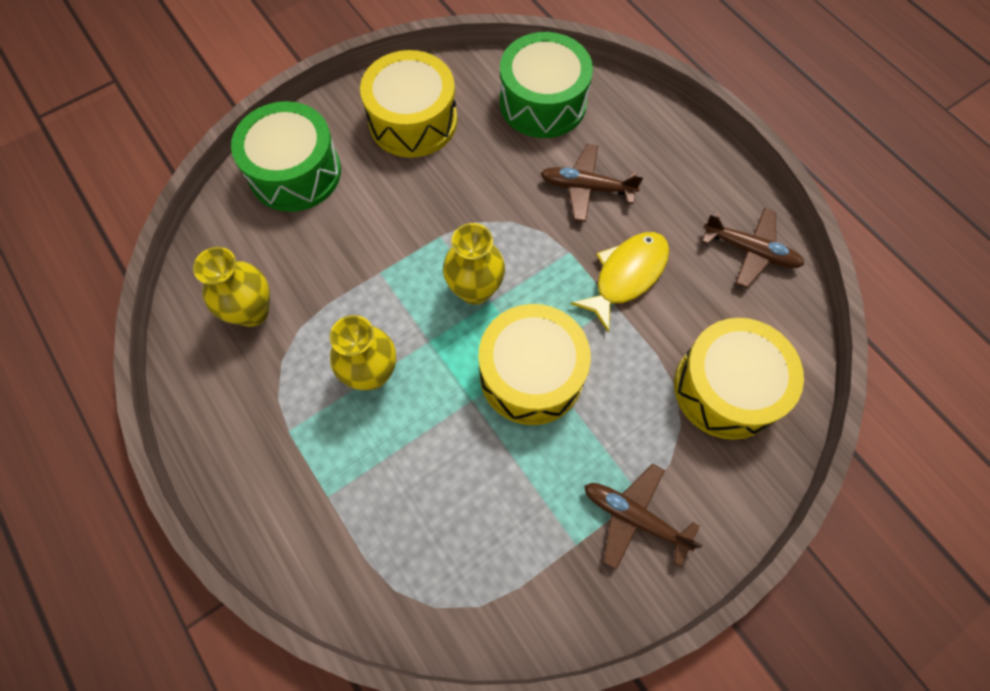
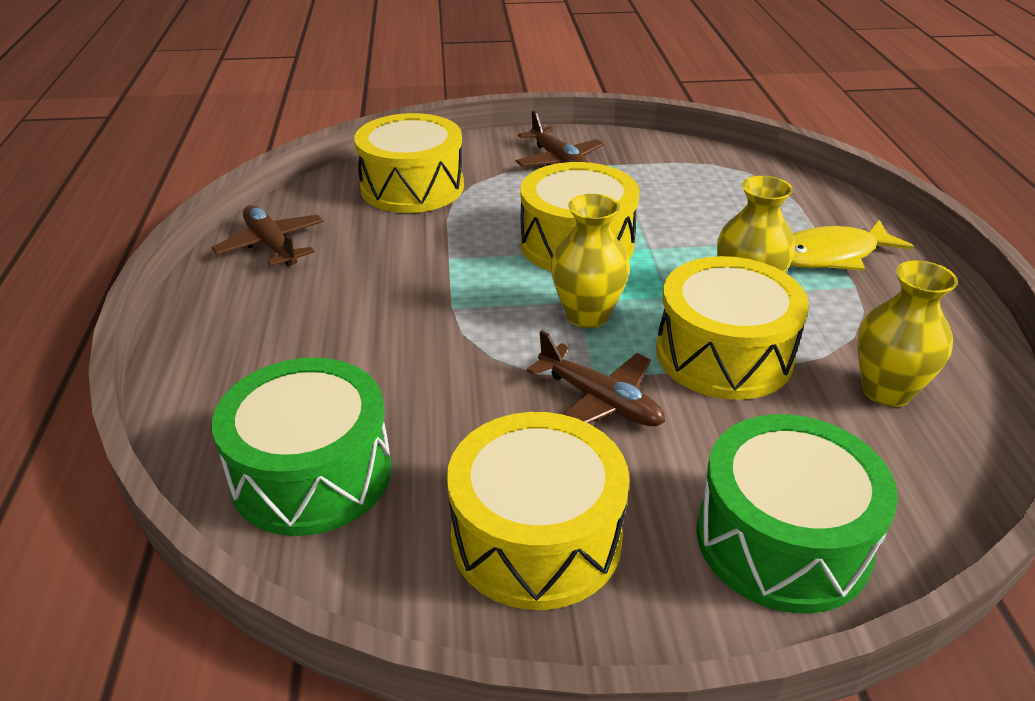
camera: 150 degrees left, 30 degrees down
brown plane [541,144,644,222] -> brown plane moved to [527,330,665,426]
yellow fish [571,232,669,333] -> yellow fish moved to [790,220,914,271]
none -> yellow drum [656,256,809,400]

